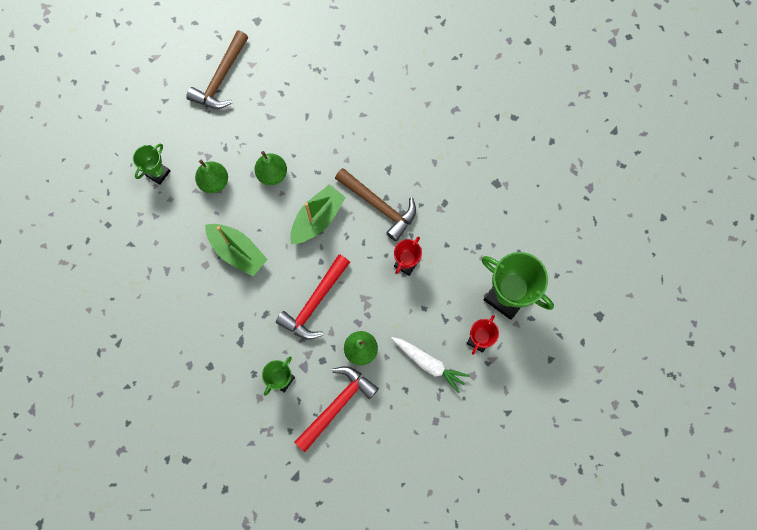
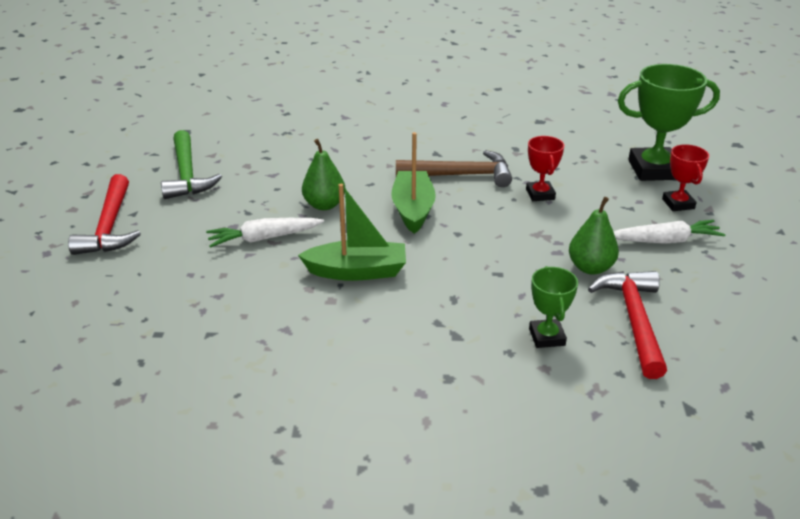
camera: 40 degrees left, 40 degrees down
green trophy [133,143,170,185] -> none
brown hammer [186,31,248,109] -> green hammer [161,130,222,199]
green pear [195,160,228,193] -> white carrot [206,218,324,248]
red hammer [276,254,350,340] -> red hammer moved to [68,174,141,255]

